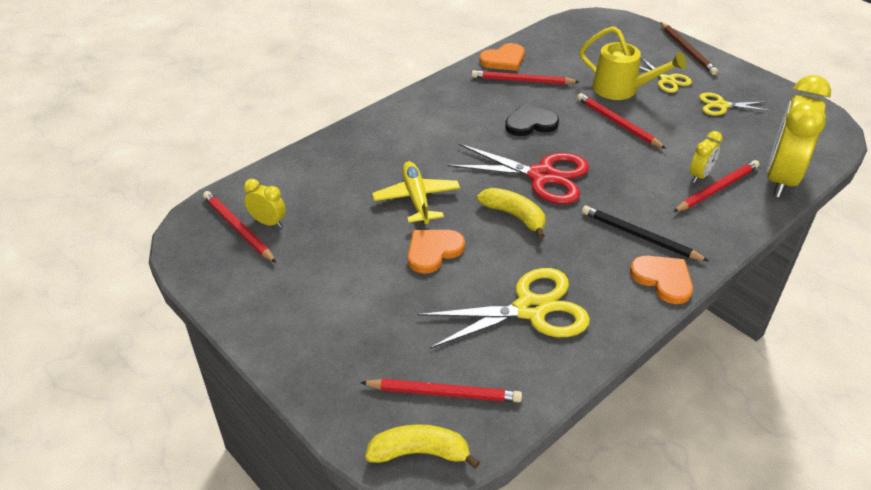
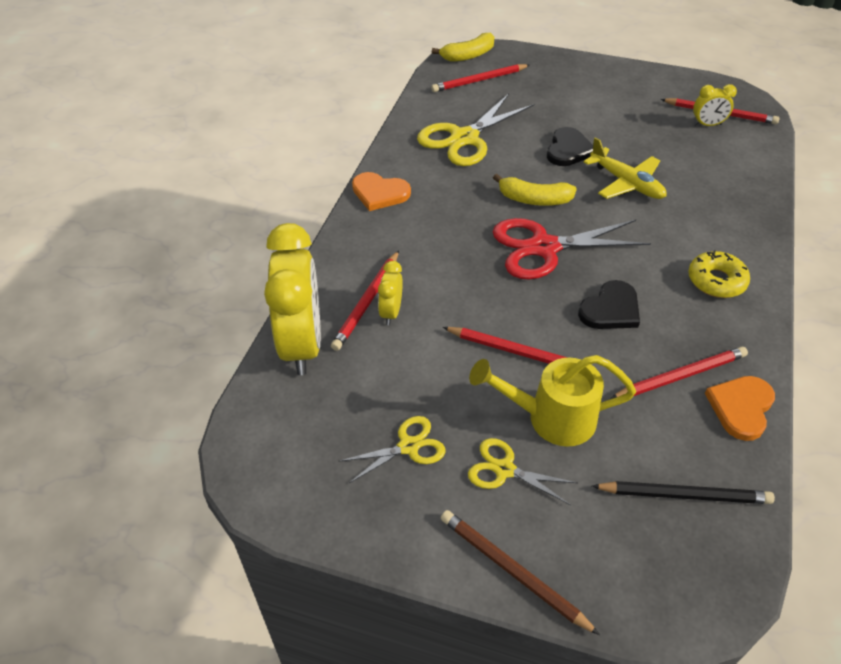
camera: 150 degrees right, 5 degrees up
orange heart [408,230,465,274] -> black heart [547,127,593,166]
black pencil [582,205,709,261] -> black pencil moved to [592,481,775,504]
none -> yellow donut [688,250,750,298]

